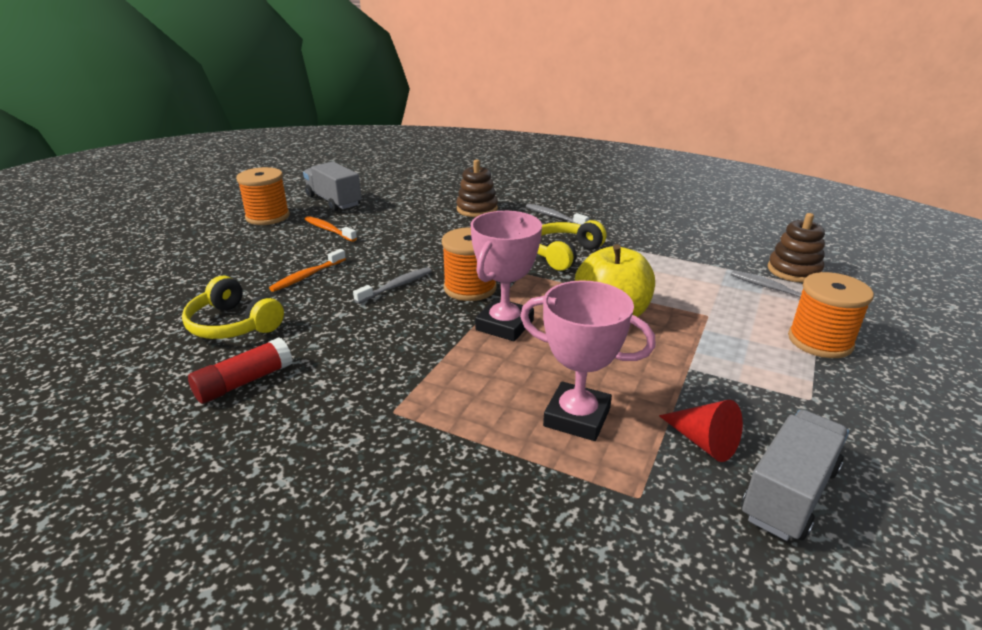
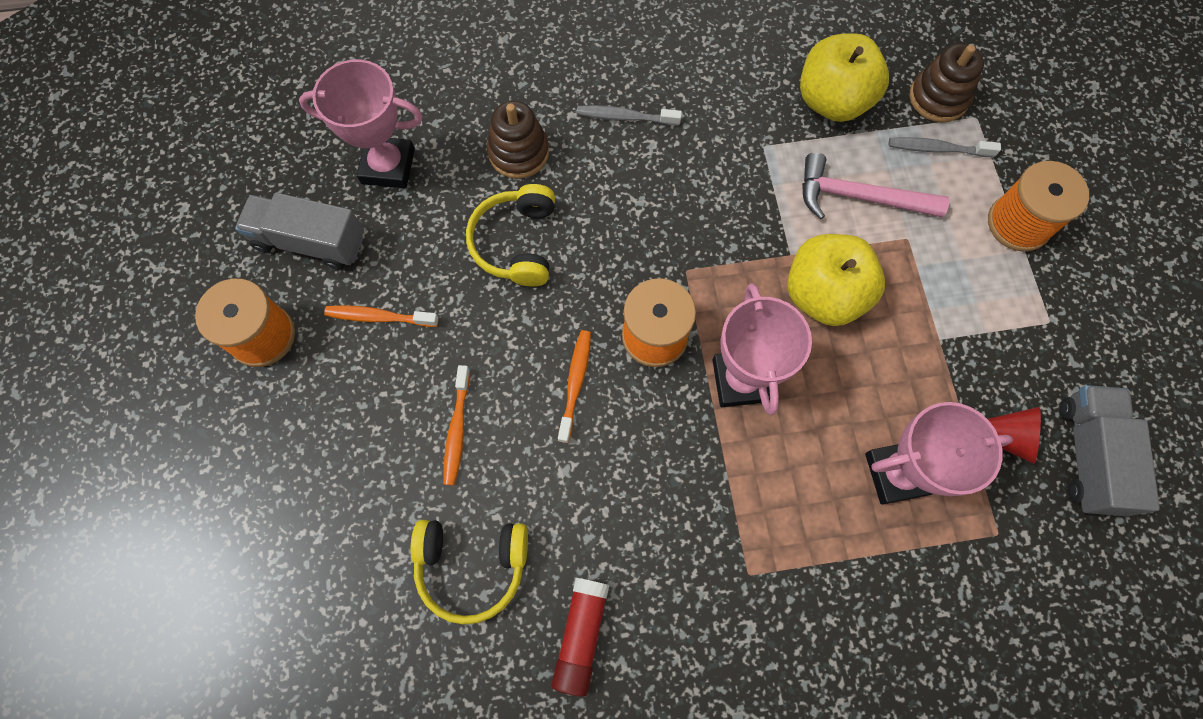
camera: 35 degrees left, 40 degrees up
grey toothbrush [353,267,432,304] -> orange toothbrush [558,330,591,443]
yellow headphones [537,220,607,271] -> yellow headphones moved to [466,184,555,286]
none -> pink trophy [299,60,423,188]
none -> yellow apple [800,34,889,122]
none -> pink hammer [802,153,950,219]

